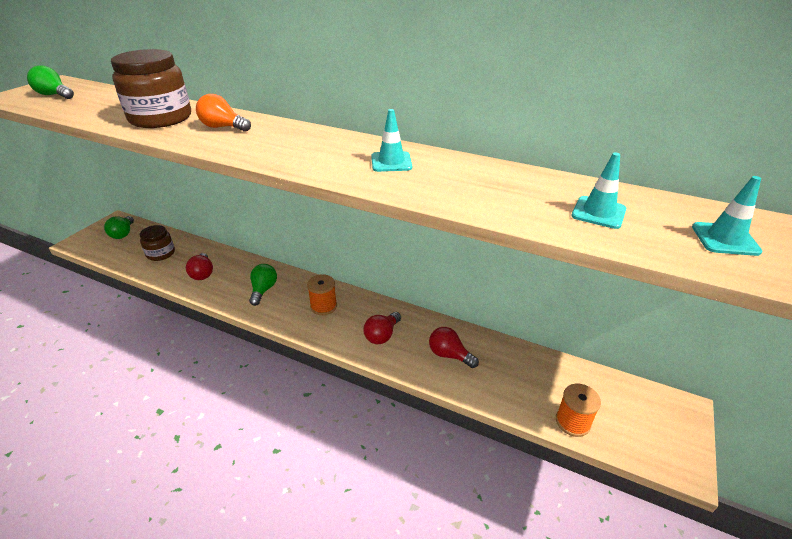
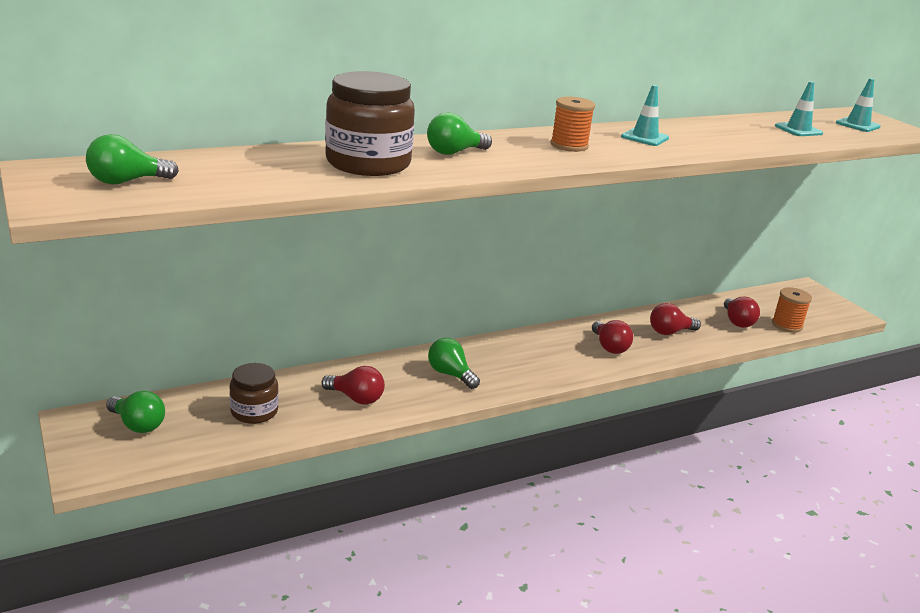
camera: 55 degrees left, 10 degrees down
orange light bulb [196,94,251,132] -> green light bulb [427,112,492,155]
orange spool [307,274,337,315] -> orange spool moved to [550,97,595,152]
none -> red light bulb [724,297,760,328]

